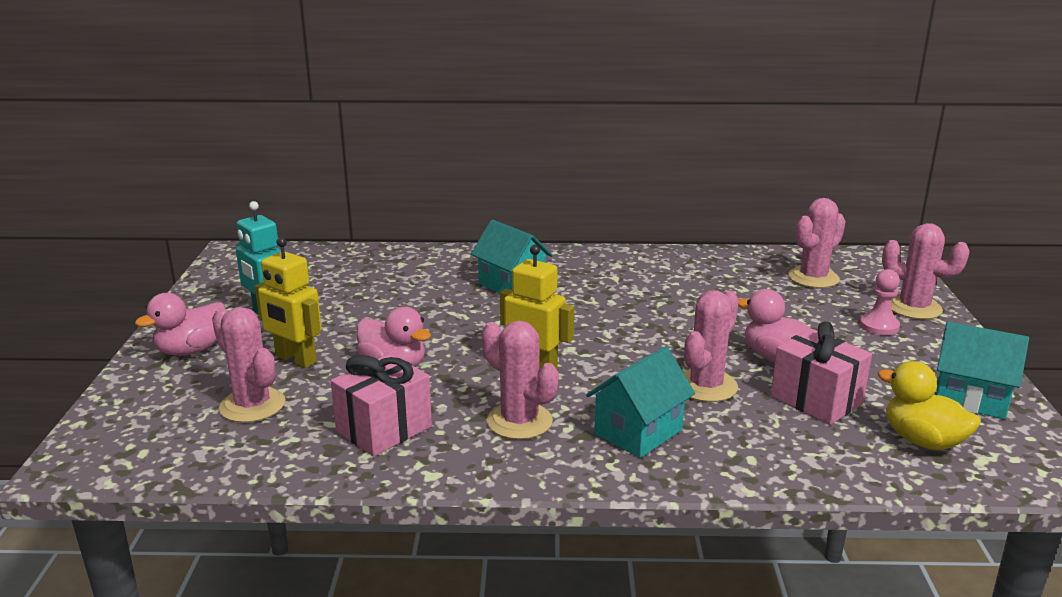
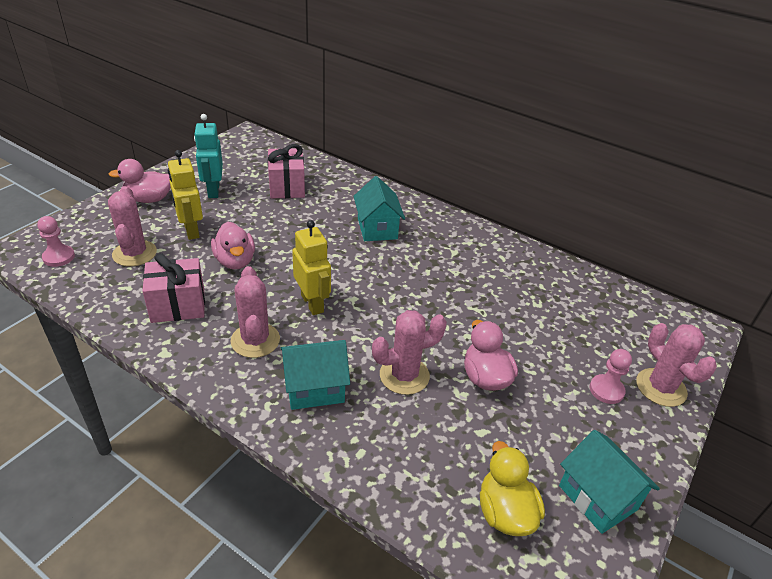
camera: 30 degrees right, 15 degrees up
pink gift [771,321,872,425] -> pink gift moved to [268,144,305,199]
pink cactus [788,198,846,288] -> none
none -> pink pawn [37,216,75,267]

